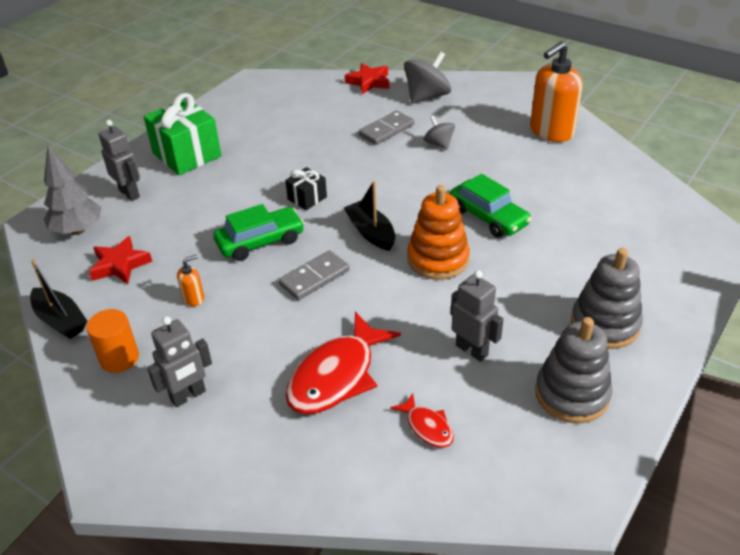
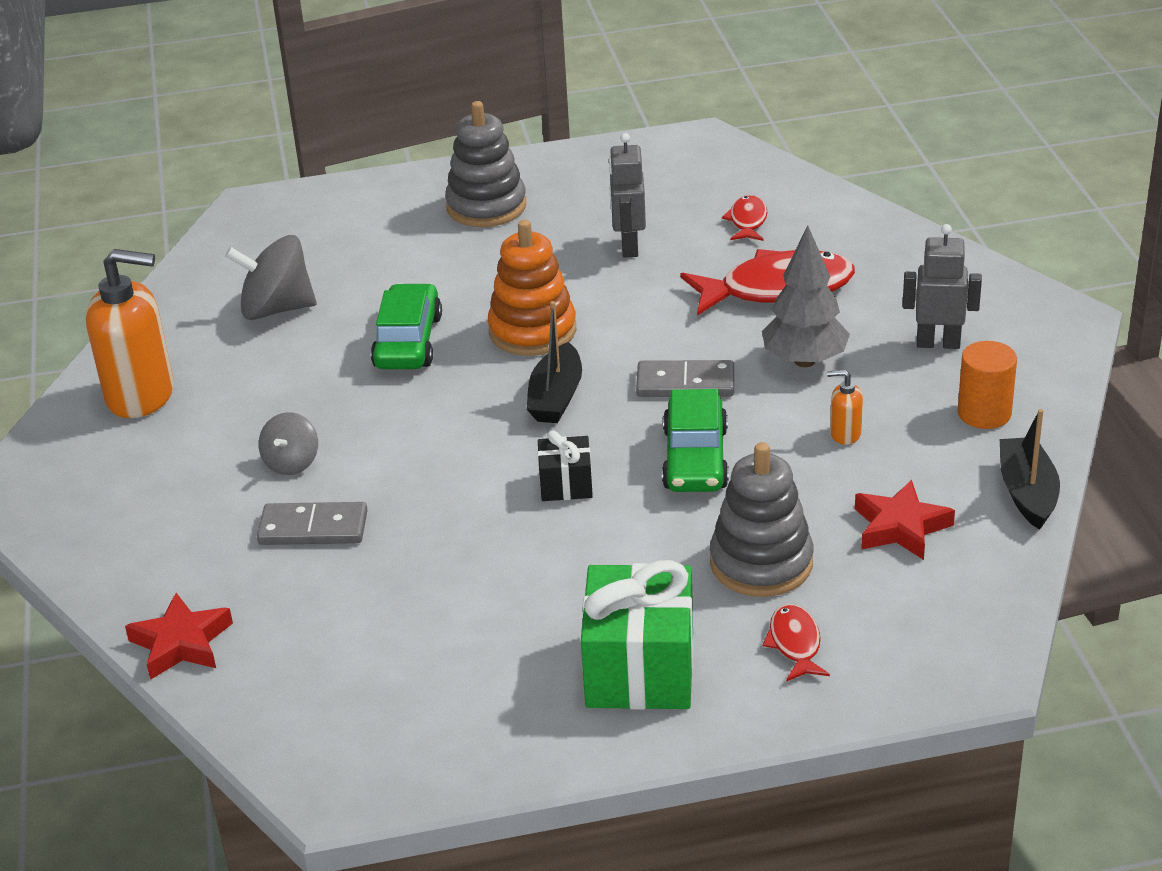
camera: 135 degrees left, 5 degrees down
grey tree [44,145,101,235] -> grey tree moved to [762,225,850,367]
grey robot [99,120,140,201] -> red fish [762,604,830,682]
green car [213,204,304,261] -> green car turned 105 degrees counterclockwise [662,389,729,492]
grey spinning top [404,51,451,104] -> grey spinning top moved to [225,235,316,320]
grey stacking toy [535,317,612,423] -> grey stacking toy moved to [710,442,814,597]

